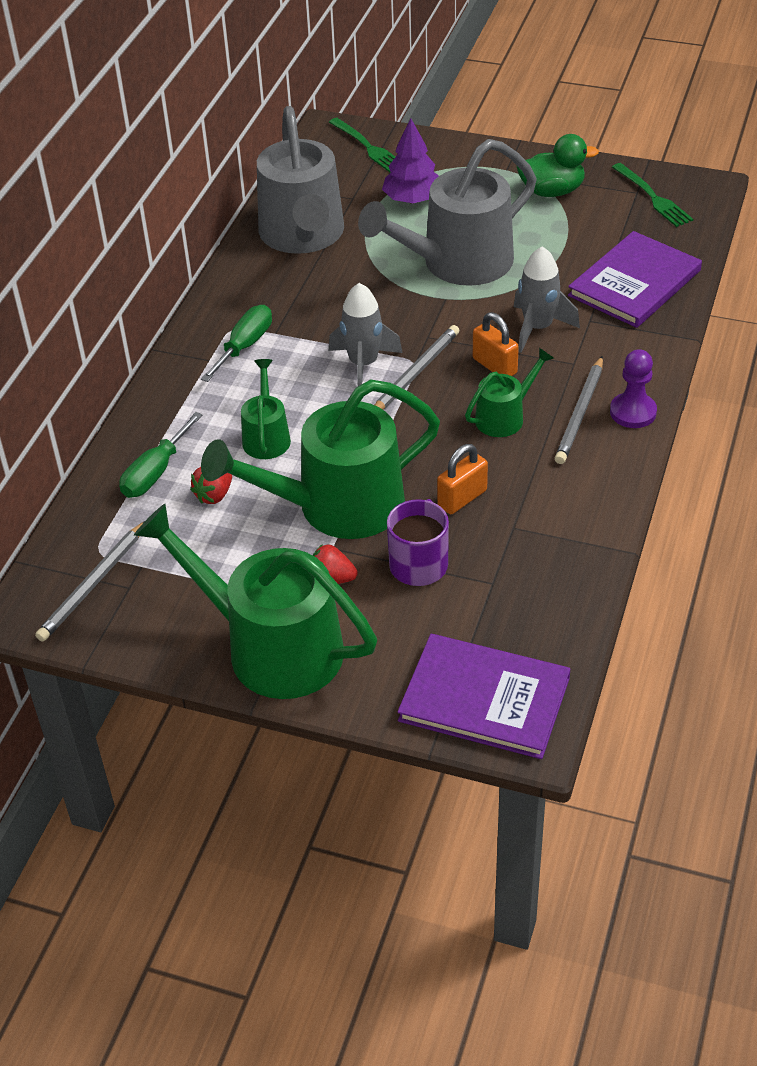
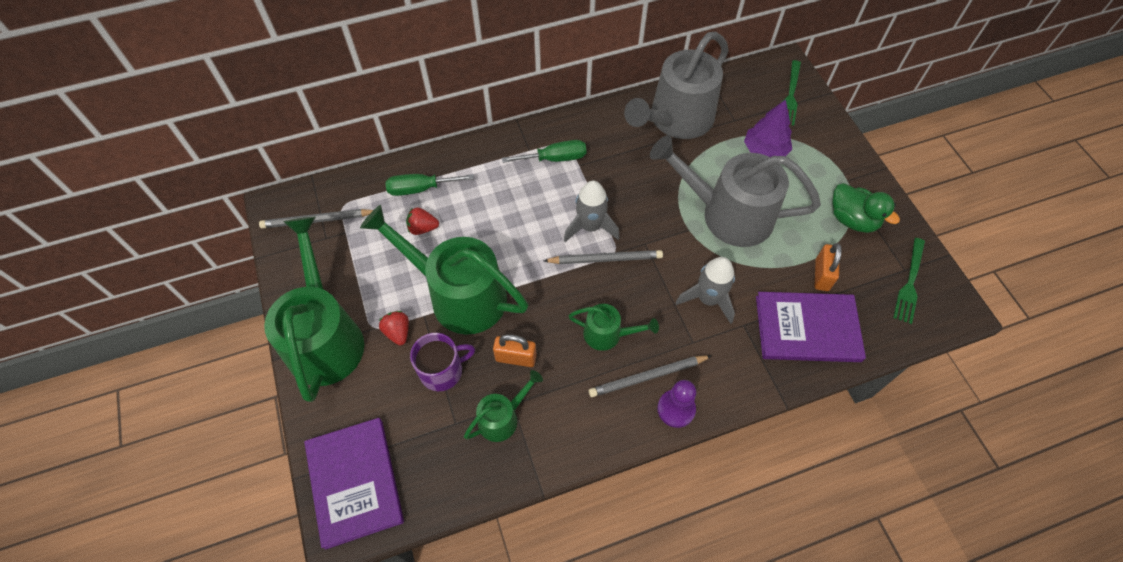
camera: 50 degrees right, 15 degrees up
green watering can [241,359,291,459] -> green watering can moved to [464,370,543,442]
orange padlock [473,312,519,376] -> orange padlock moved to [815,243,842,291]

